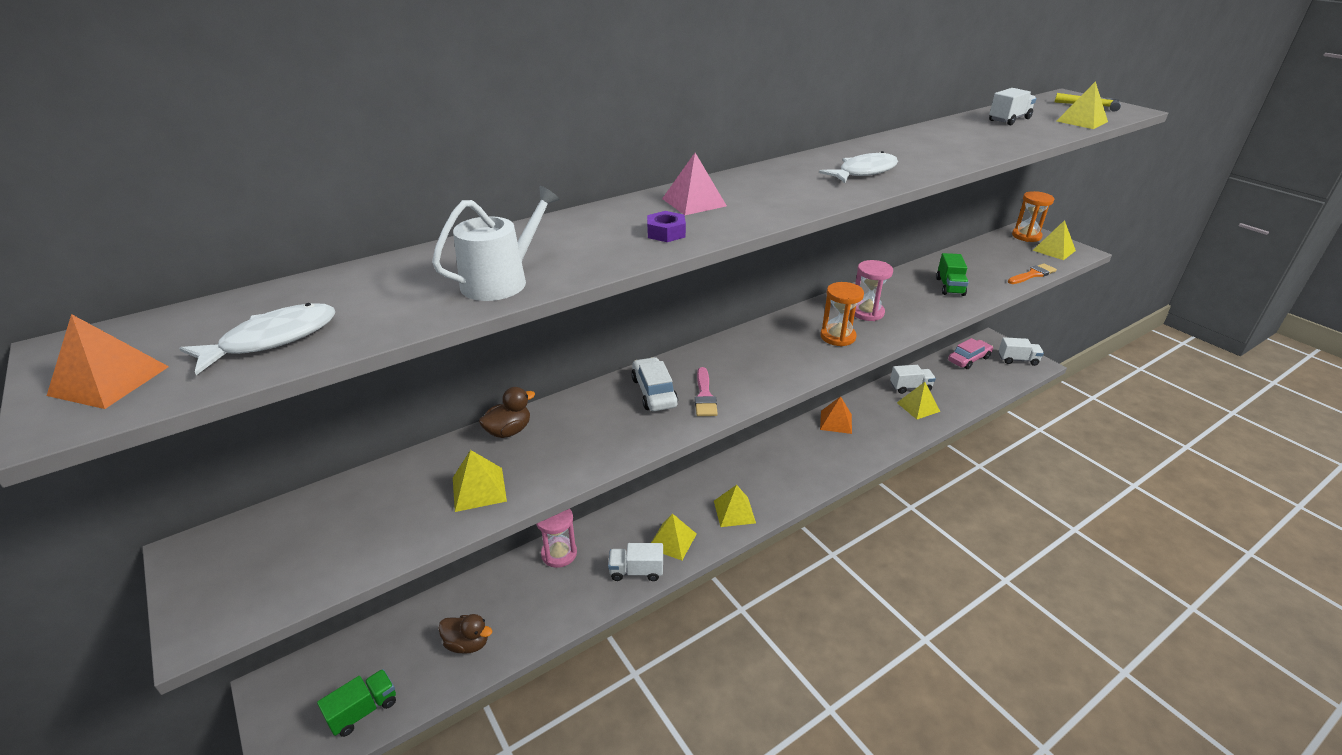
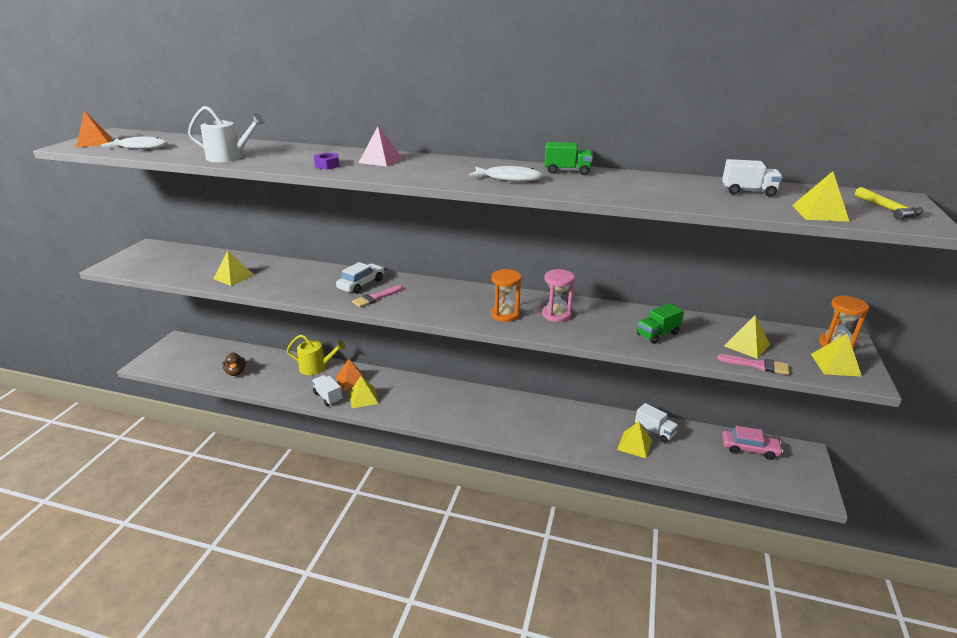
camera: 50 degrees right, 5 degrees down
green truck [317,669,396,737] -> green truck moved to [544,142,593,175]
brown duck [479,387,535,438] -> none
pink hourglass [536,509,577,568] -> yellow watering can [287,334,345,375]
yellow pyramid [714,485,756,527] -> yellow pyramid moved to [724,315,770,359]
orange pyramid [820,396,852,434] -> orange pyramid moved to [336,359,366,391]
white truck [999,337,1044,366] -> none
orange brush [1008,263,1057,284] -> pink brush [717,354,790,375]

